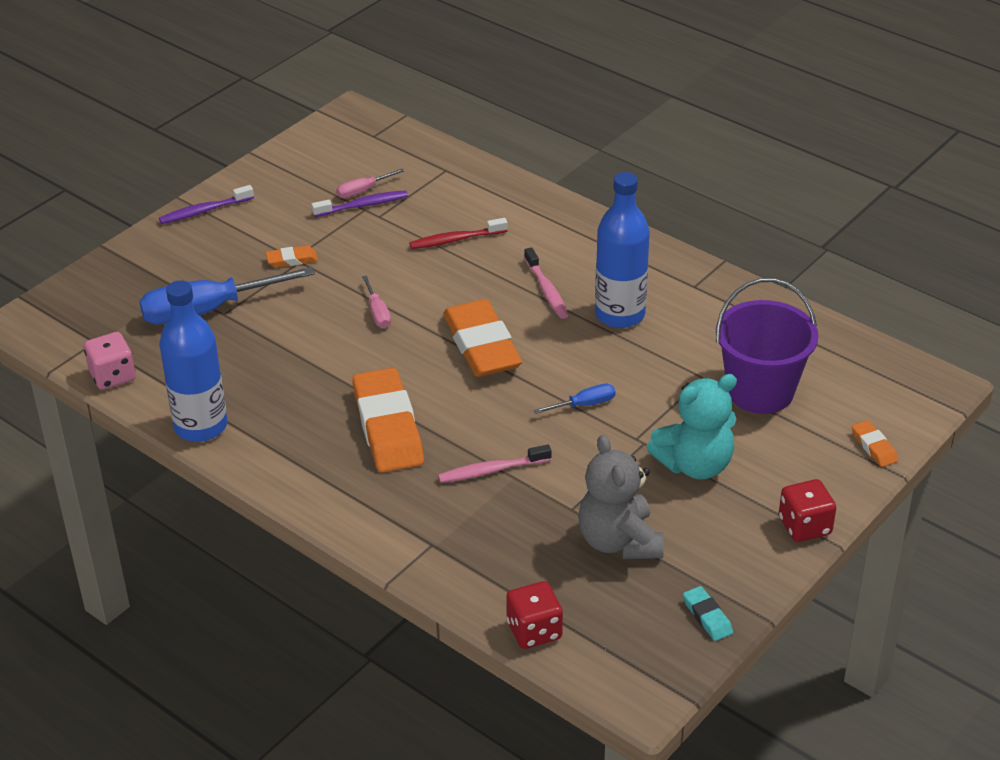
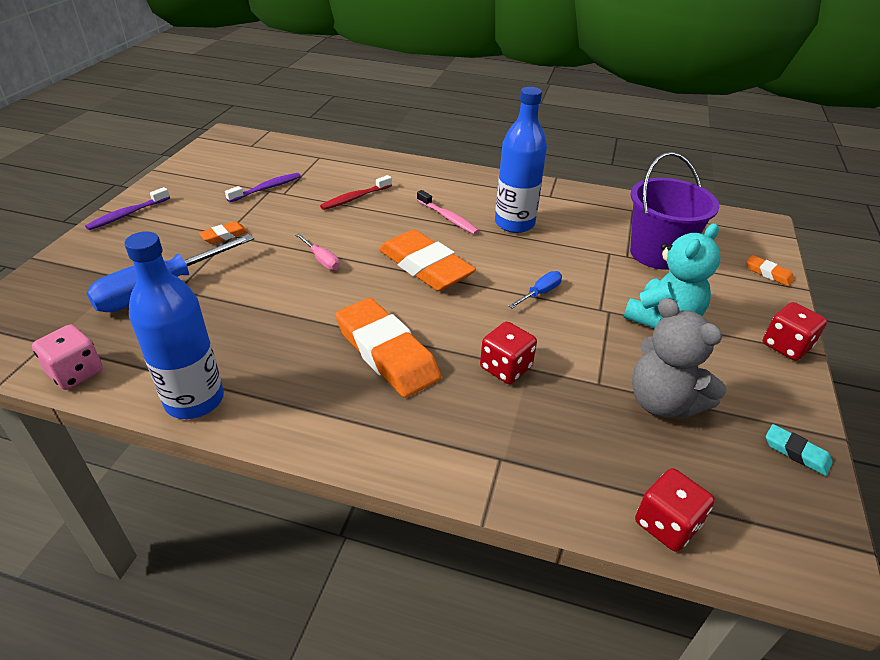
camera: 25 degrees left, 0 degrees up
pink screwdriver [337,169,404,198] -> none
pink toothbrush [438,444,552,483] -> red dice [480,322,537,384]

